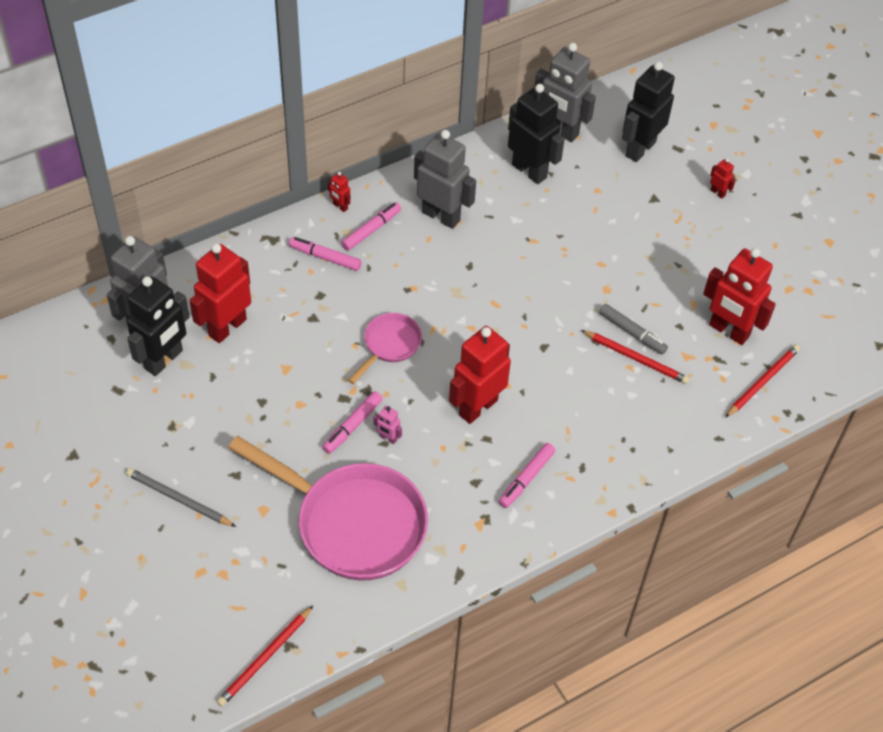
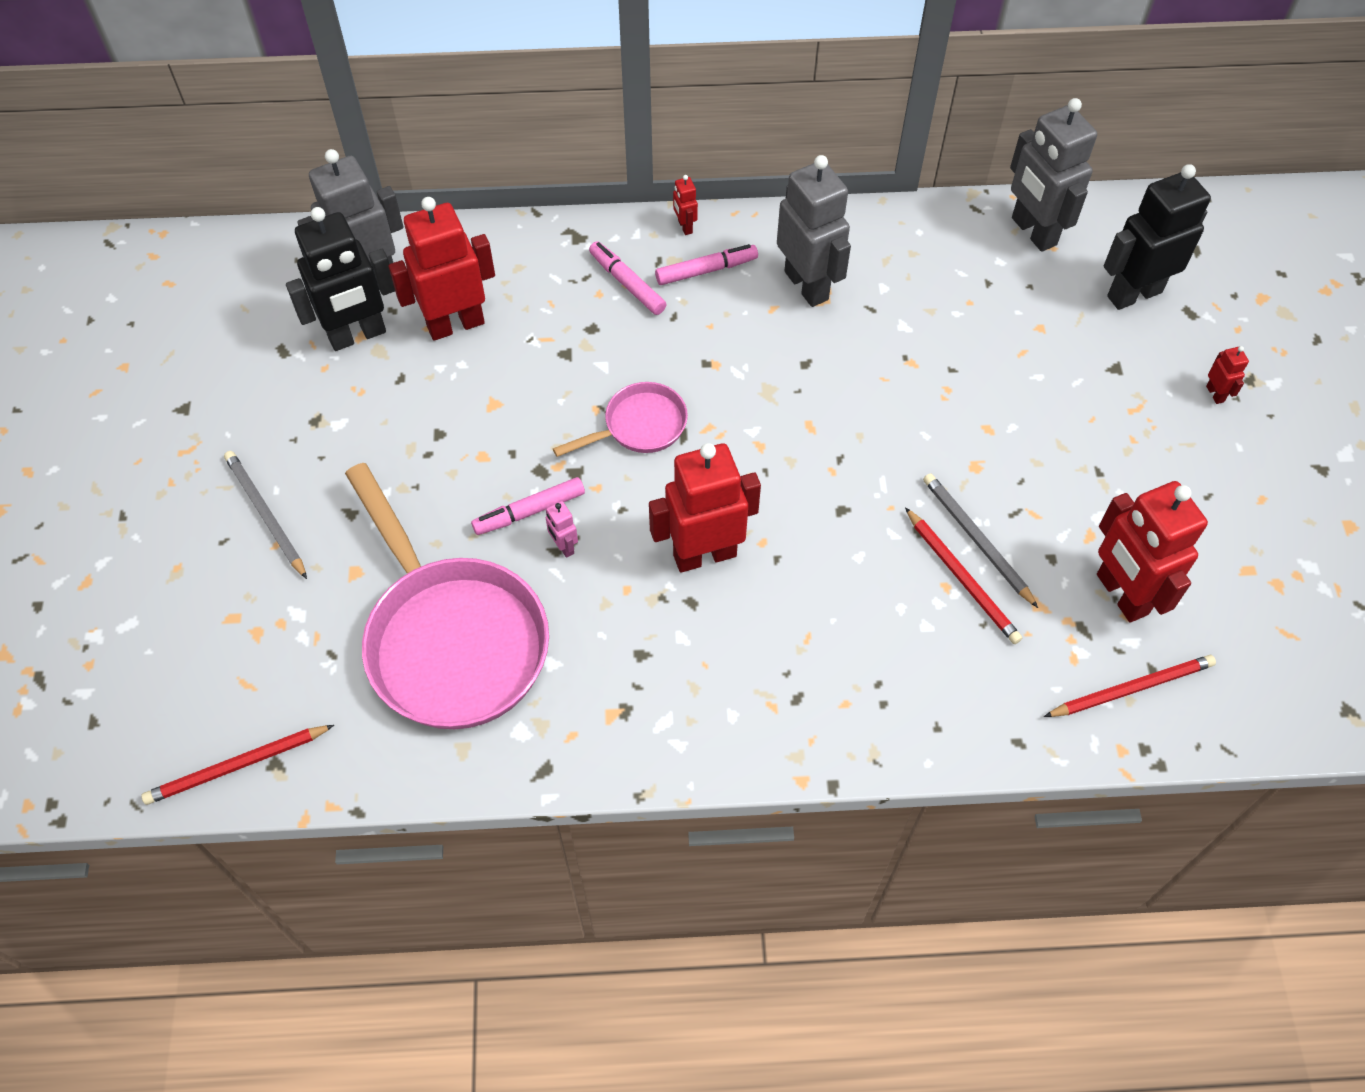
camera: 30 degrees right, 5 degrees up
pink marker [499,443,555,508] -> none
black robot [508,84,565,184] -> none
grey marker [599,304,668,355] -> grey pencil [923,473,1038,608]

